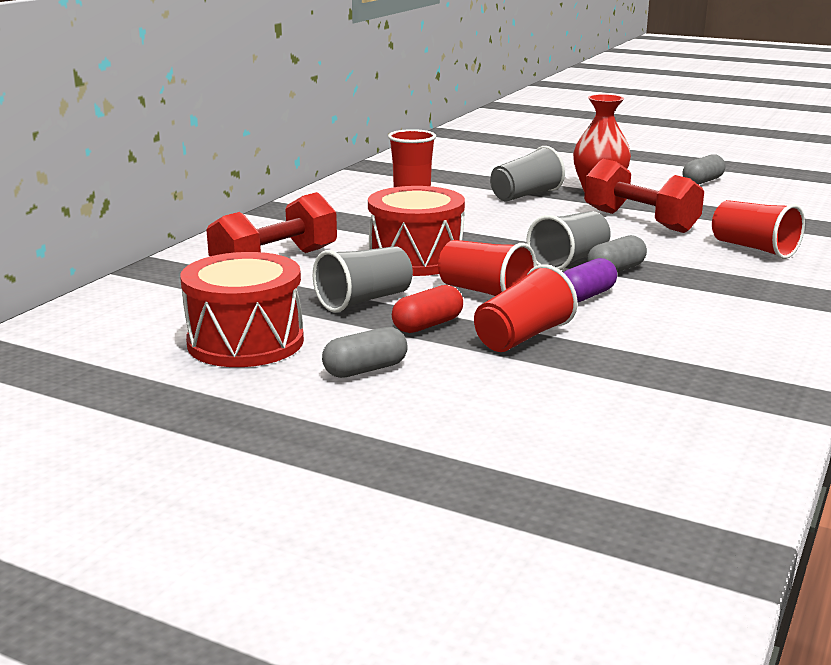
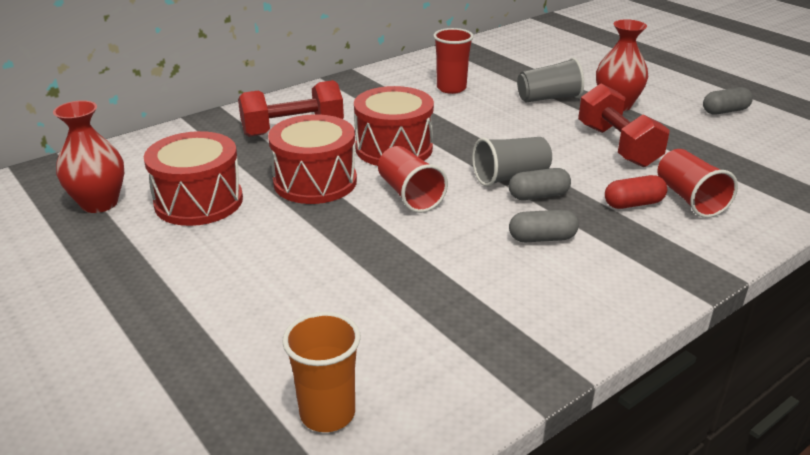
camera: 25 degrees right, 10 degrees up
grey cup [313,246,413,313] -> red drum [268,115,357,204]
grey capsule [322,327,408,378] -> grey capsule moved to [509,210,579,243]
red capsule [392,285,463,333] -> red capsule moved to [605,175,667,209]
red cup [474,264,578,352] -> none
purple capsule [563,258,617,303] -> none
none -> red vase [53,100,124,213]
none -> orange cup [282,312,361,432]

